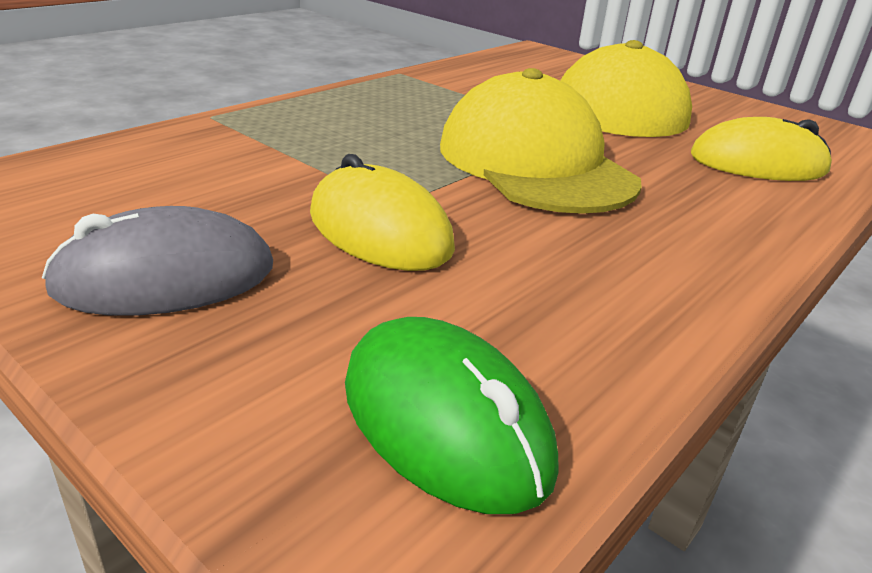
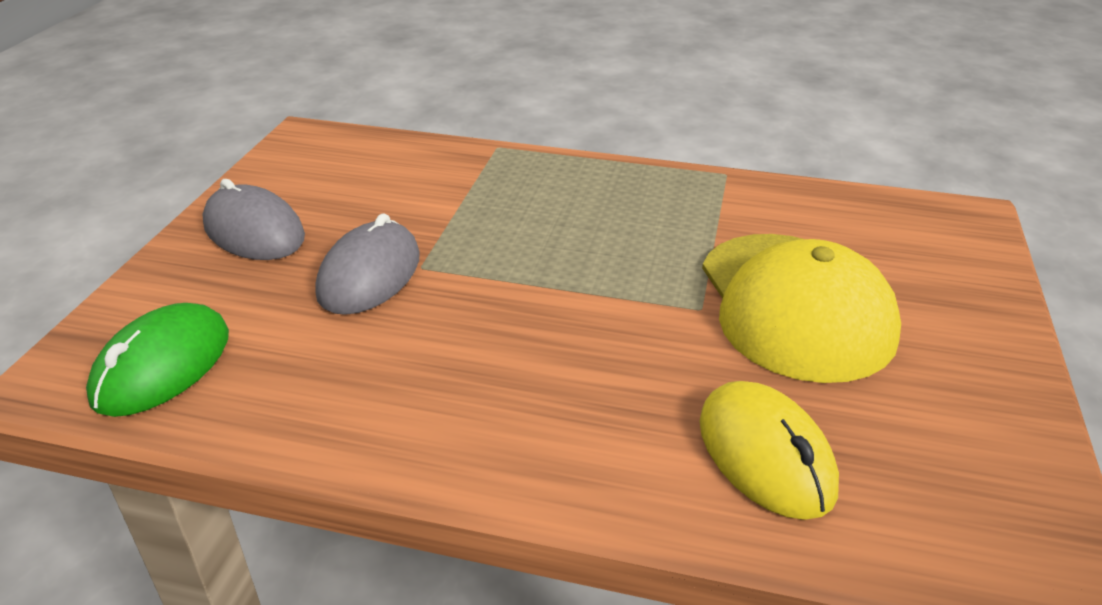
camera: 65 degrees right, 5 degrees up
yellow mouse [310,154,455,271] -> grey mouse [316,213,420,315]
yellow cap [440,68,642,214] -> none

